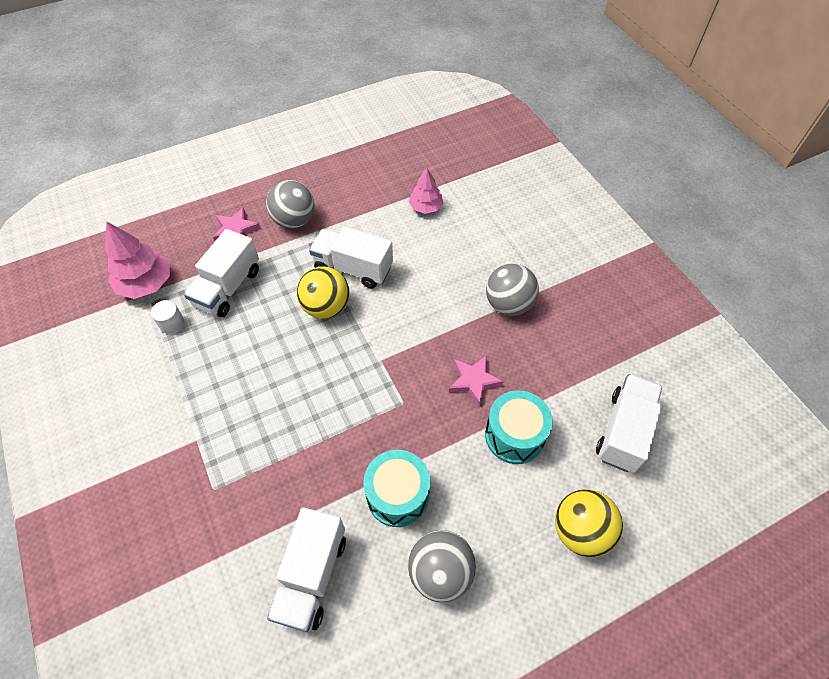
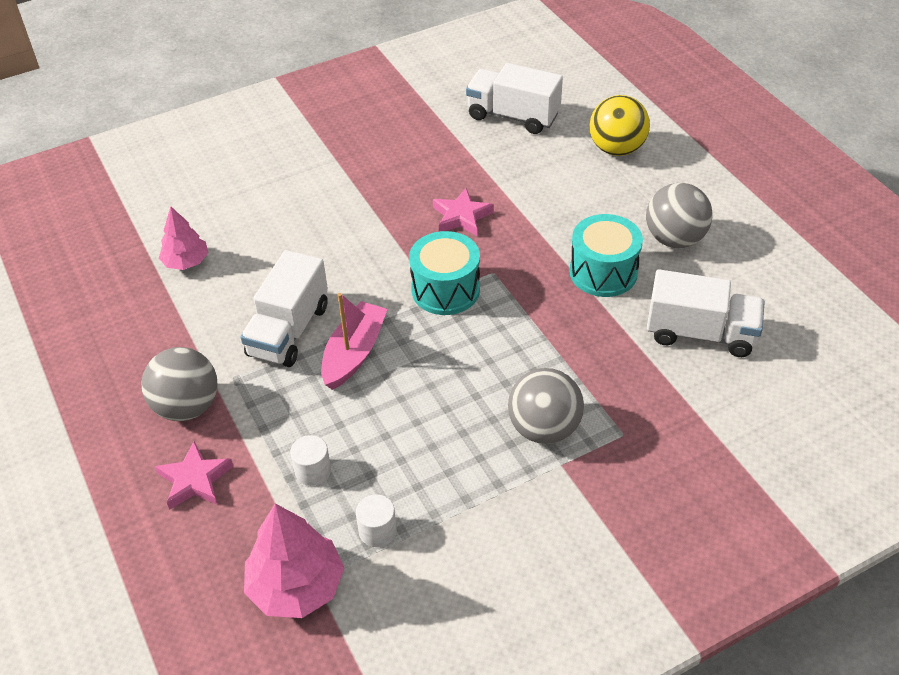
camera: 90 degrees left, 10 degrees down
white truck [184,229,259,317] -> white cylinder [290,435,331,486]
yellow ball [297,266,350,319] -> pink boat [321,293,387,390]
turquoise drum [485,390,553,464] -> turquoise drum moved to [409,231,480,315]
grey ball [486,263,539,316] -> grey ball moved to [508,368,584,444]

